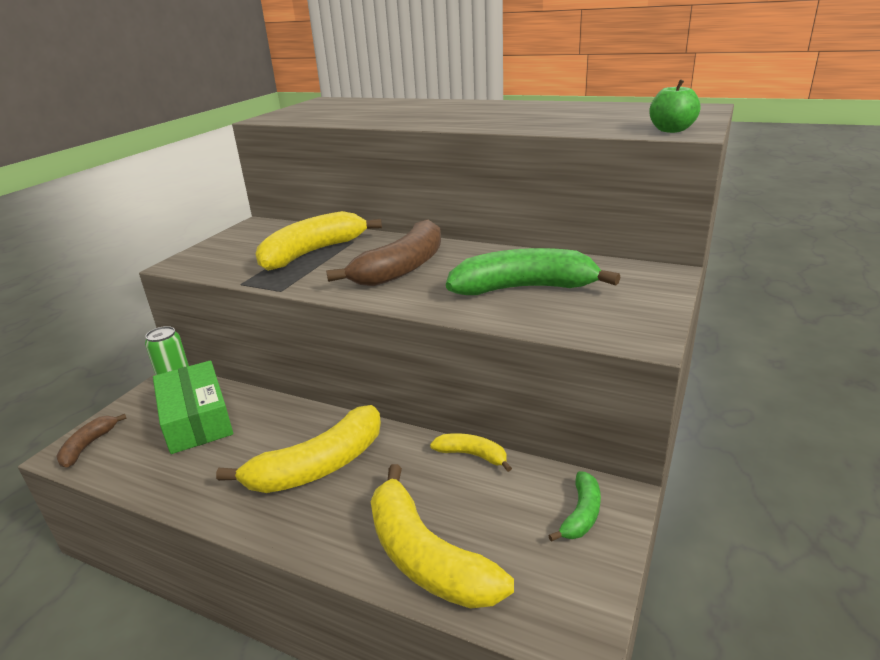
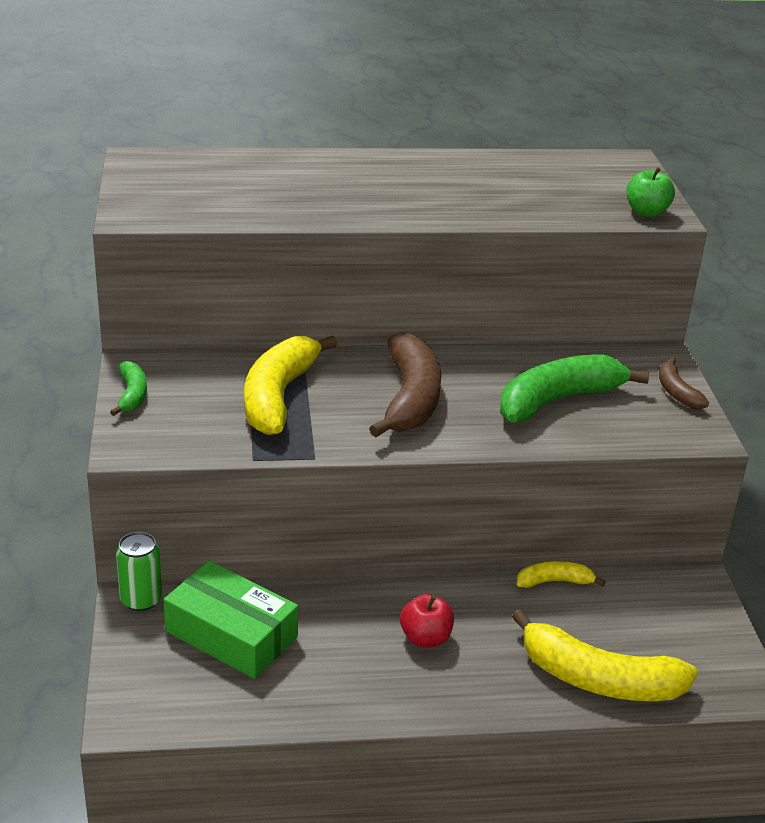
camera: 35 degrees left, 5 degrees up
brown banana [56,414,127,468] -> brown banana moved to [659,357,709,409]
yellow banana [216,405,381,493] -> red apple [400,594,454,647]
green banana [548,471,601,542] -> green banana moved to [110,361,147,416]

